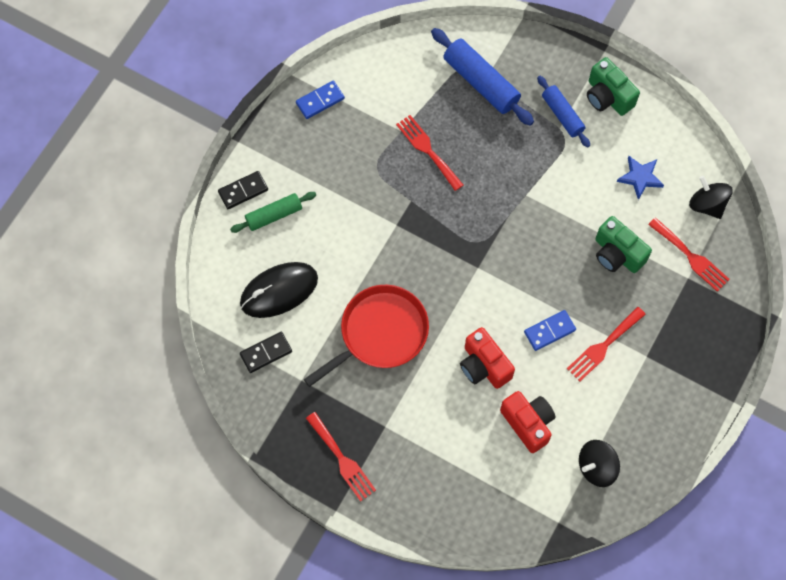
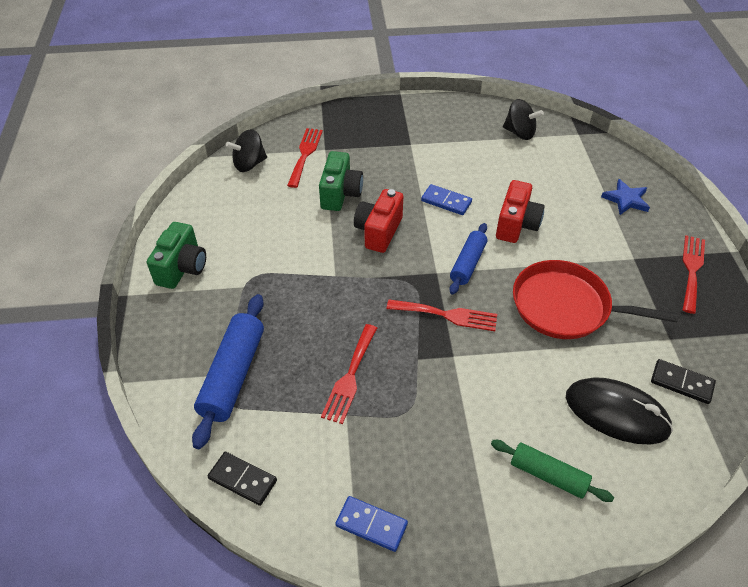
camera: 125 degrees left, 20 degrees down
black domino [218,171,268,209] -> black domino moved to [208,452,277,506]
red camera [500,391,556,453] -> red camera moved to [354,189,403,253]
blue rolling pin [537,76,590,148] -> blue rolling pin moved to [449,223,487,295]
red fork [567,307,646,381] -> red fork moved to [387,300,497,331]
blue star [617,156,664,200] -> blue star moved to [601,179,650,215]
black spinning top [689,176,733,219] -> black spinning top turned 45 degrees clockwise [226,129,267,172]

